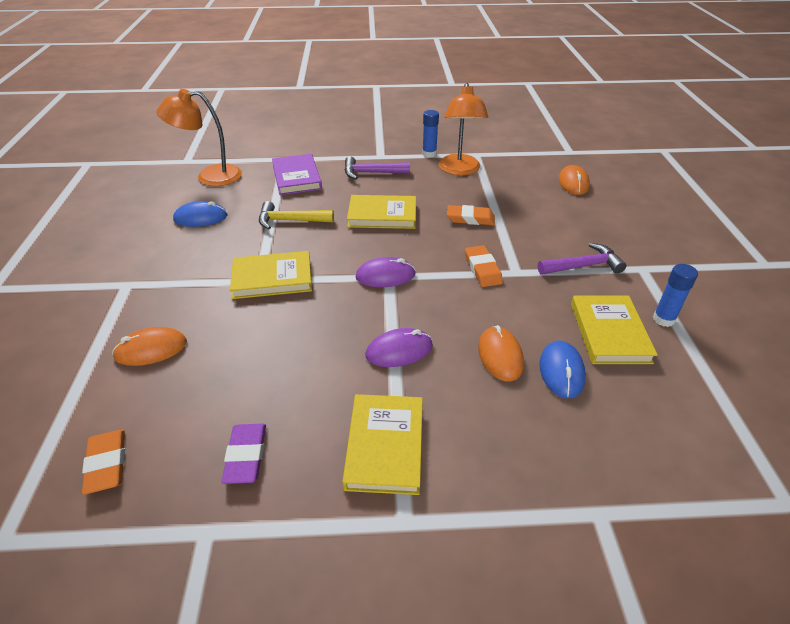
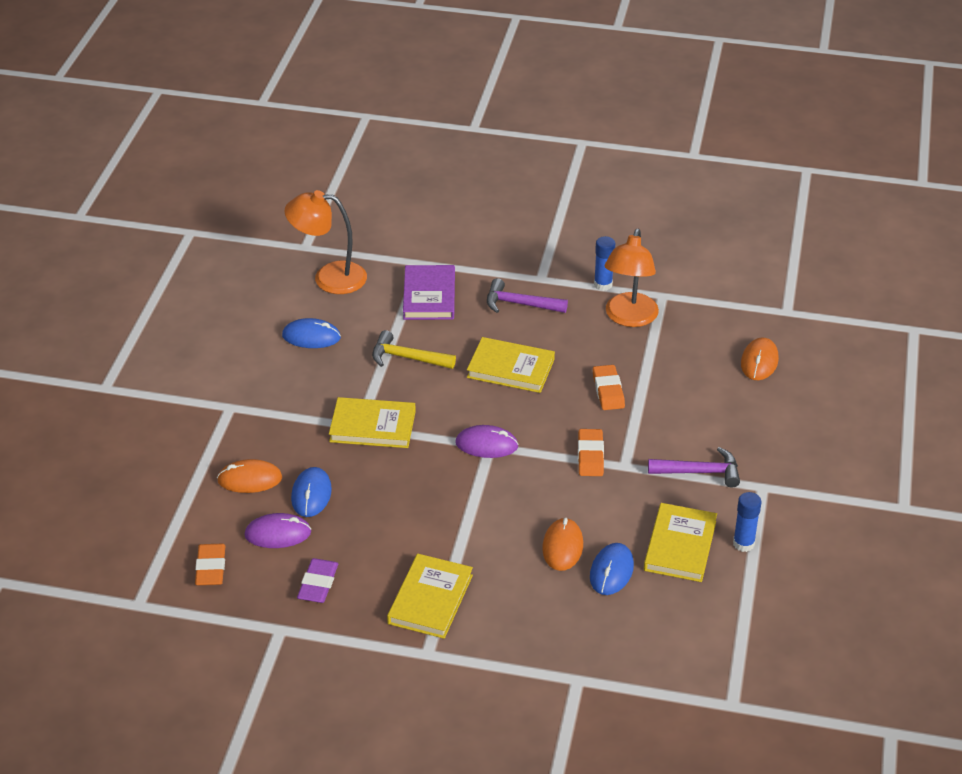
camera: 15 degrees right, 0 degrees up
purple mouse [365,328,433,367] -> purple mouse moved to [244,513,311,548]
orange eraser [447,205,495,225] -> orange eraser turned 60 degrees clockwise [593,365,625,410]
none -> blue mouse [291,467,332,517]

